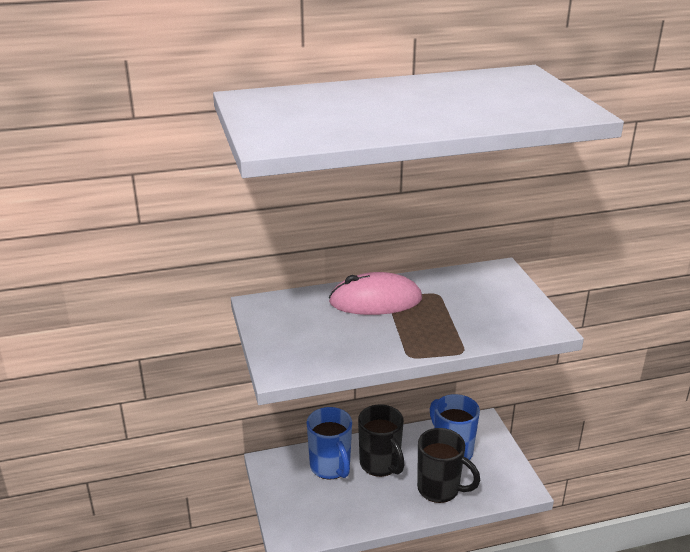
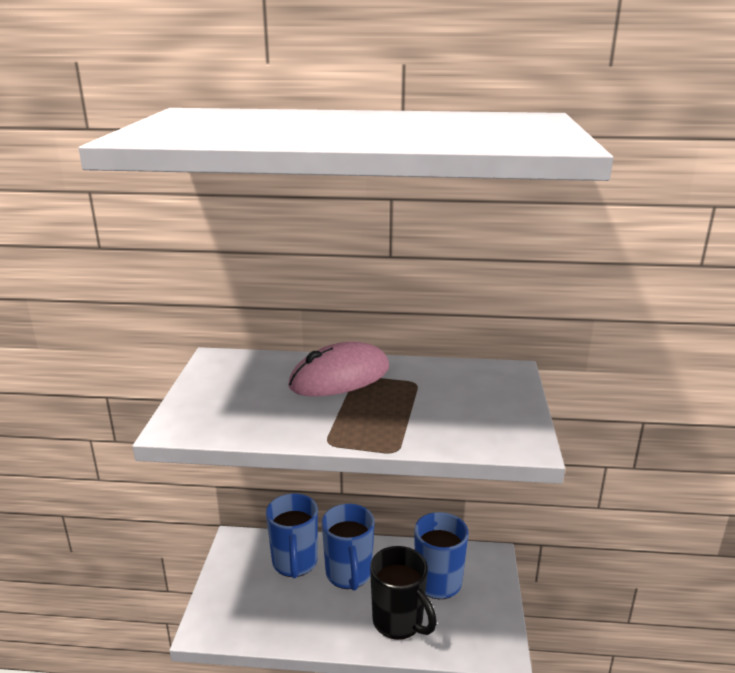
camera: 20 degrees right, 5 degrees down
pink mouse [329,272,422,315] -> pink mouse turned 45 degrees counterclockwise [288,342,389,396]
black mug [358,404,404,477] -> blue mug [322,504,375,590]

